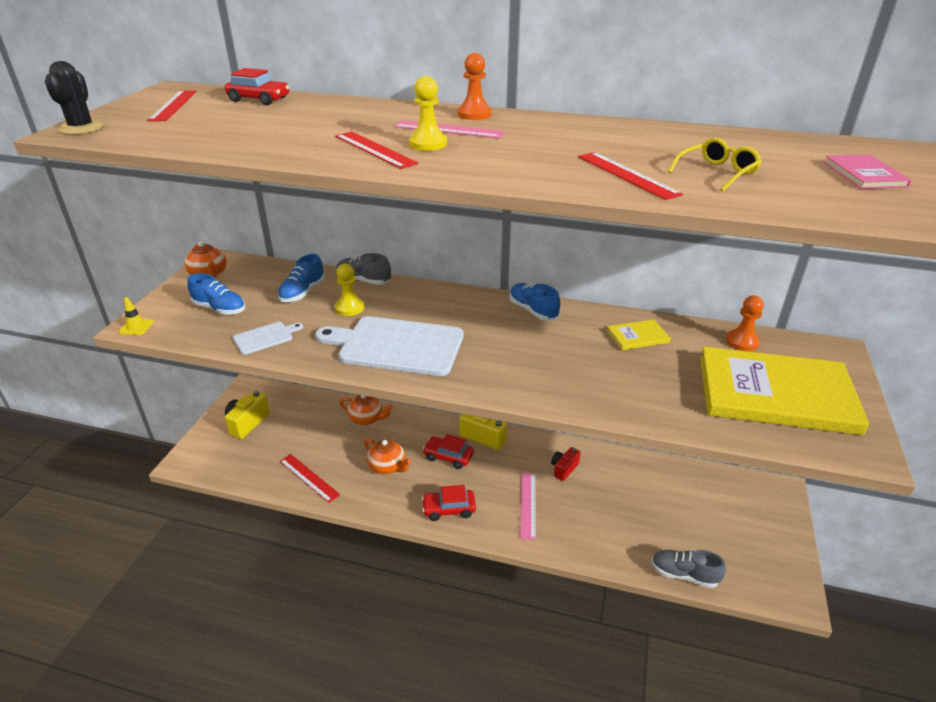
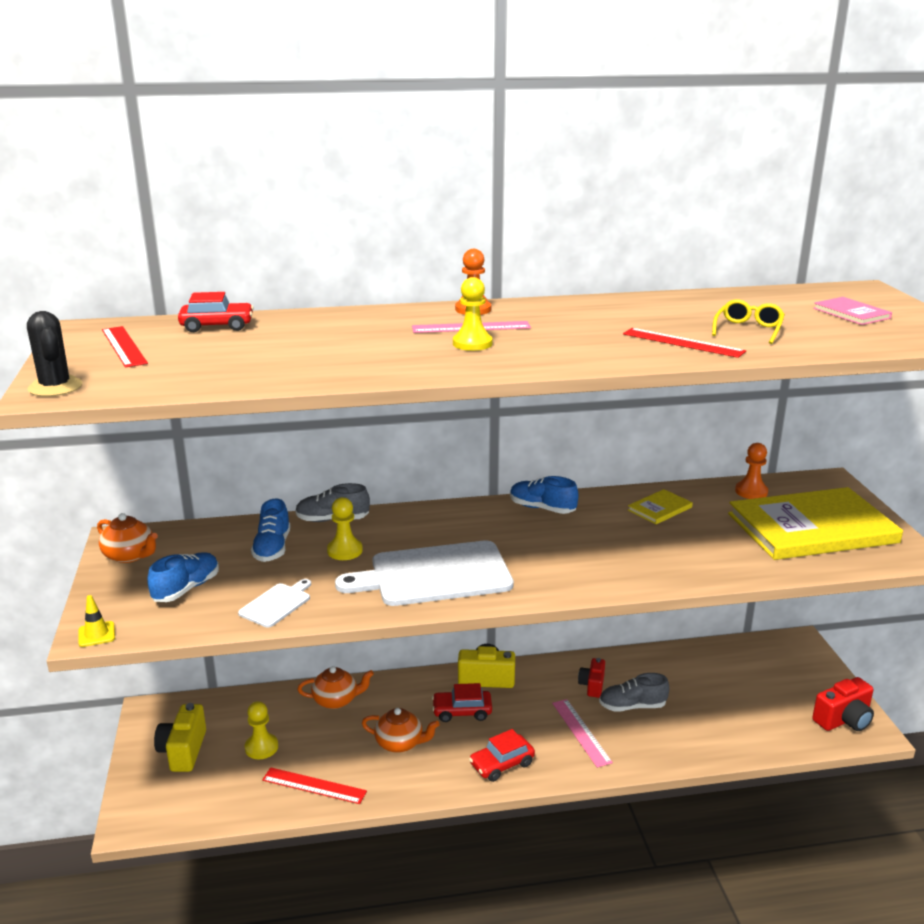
camera: 25 degrees left, 10 degrees down
blue shoe [187,273,245,315] -> blue shoe turned 60 degrees counterclockwise [147,552,219,602]
red ruler [335,132,418,169] -> none
grey shoe [652,550,726,588] -> grey shoe moved to [599,673,669,712]
none -> yellow pawn [245,701,278,759]
none -> red camera [812,677,874,731]

